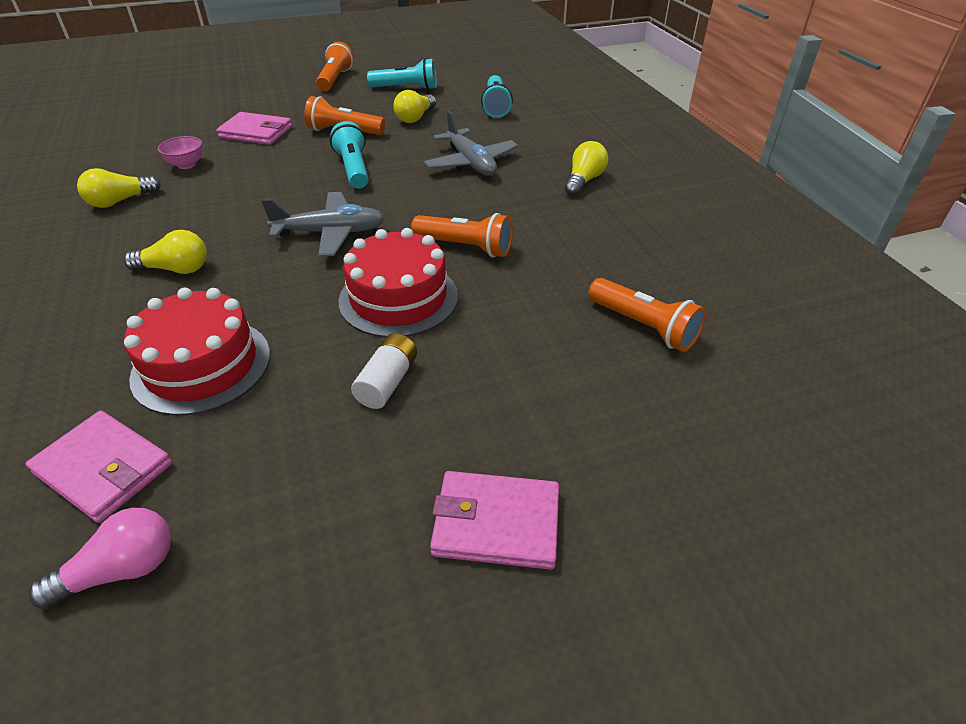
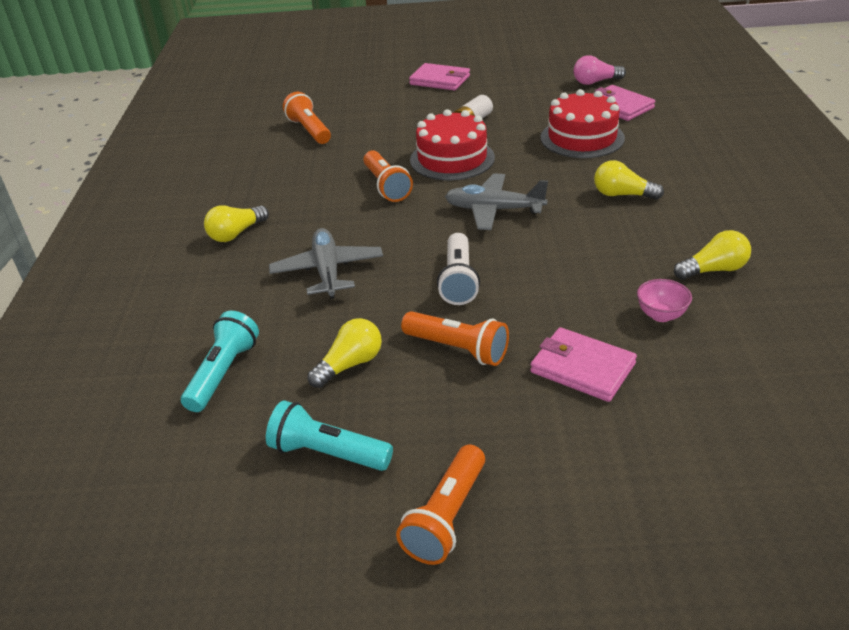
camera: 160 degrees left, 5 degrees down
turquoise flashlight [330,121,368,189] -> white flashlight [437,233,480,305]
orange flashlight [411,213,513,257] -> orange flashlight turned 150 degrees counterclockwise [363,150,413,202]

